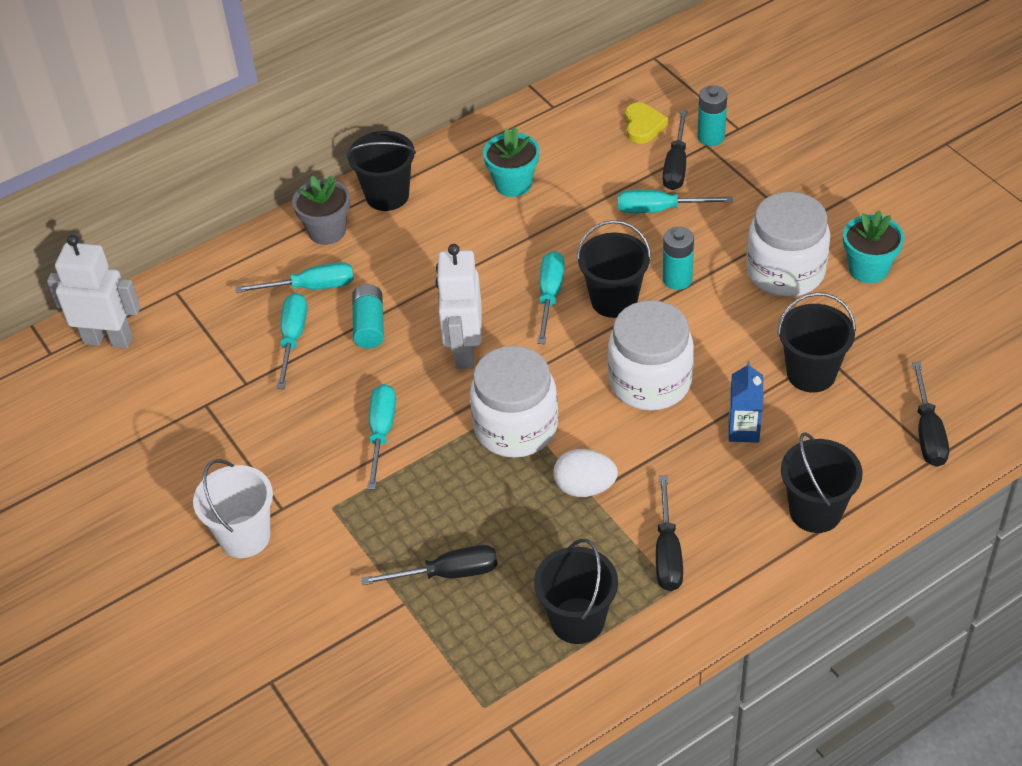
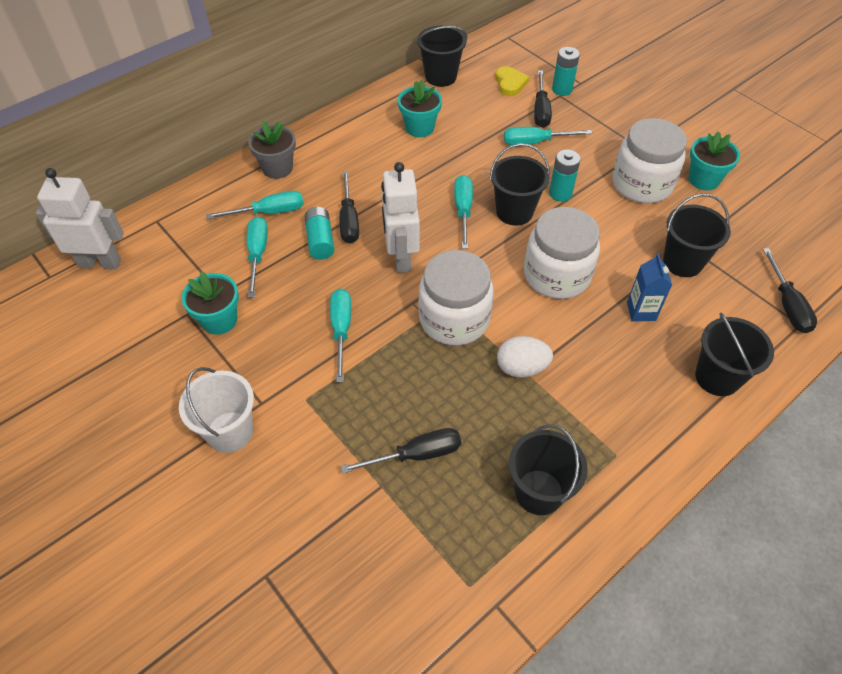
camera: 10 degrees left, 5 degrees up
black bucket [347,131,416,211] -> black bucket moved to [416,26,467,87]
black screwdriver [656,475,683,591] -> black screwdriver moved to [339,171,359,244]
none -> turquoise flower pot [182,271,239,335]

